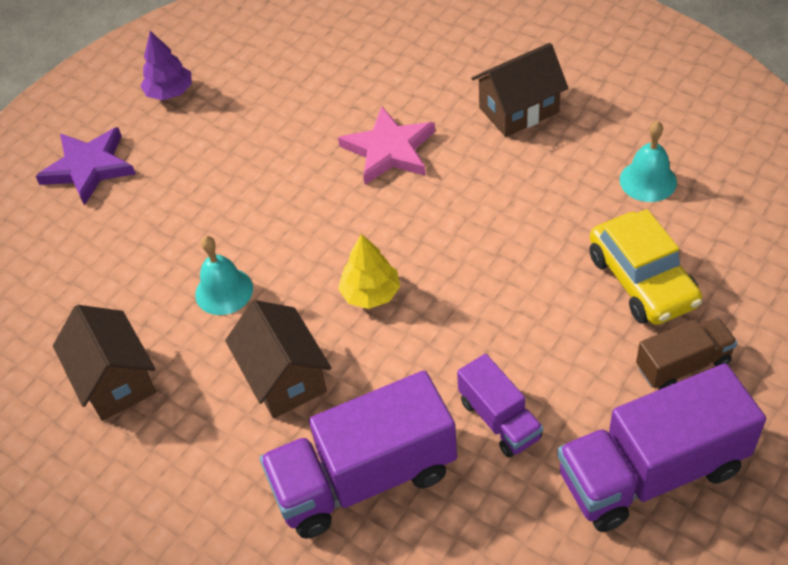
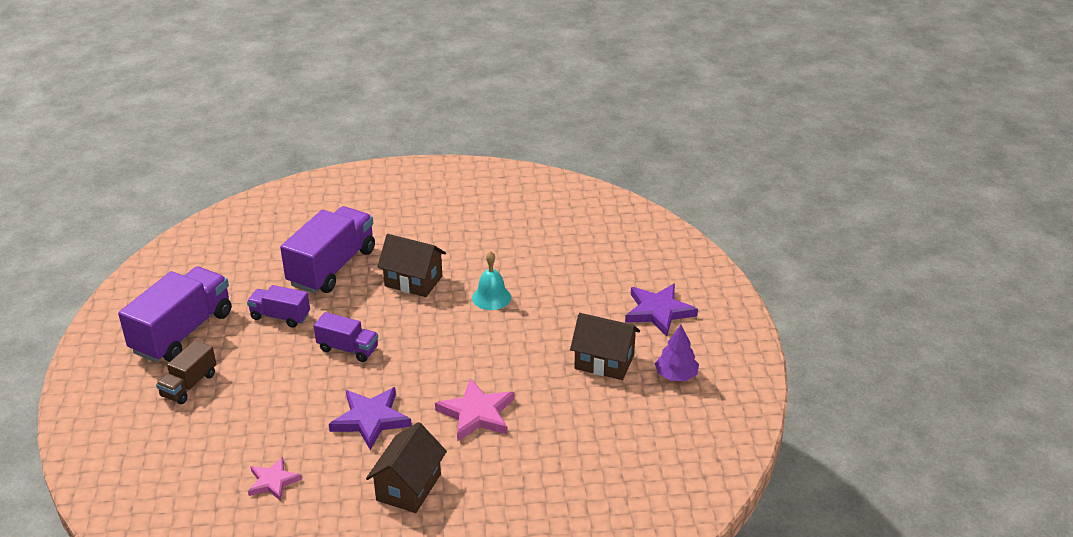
camera: 135 degrees right, 15 degrees down
brown house [53,305,156,421] -> brown house moved to [570,313,640,380]
yellow tree [338,234,400,309] -> none
yellow car [589,209,702,325] -> none
turquoise bell [620,121,677,202] -> pink star [248,457,302,501]
none -> purple truck [314,312,378,362]
none -> purple star [329,387,412,450]

